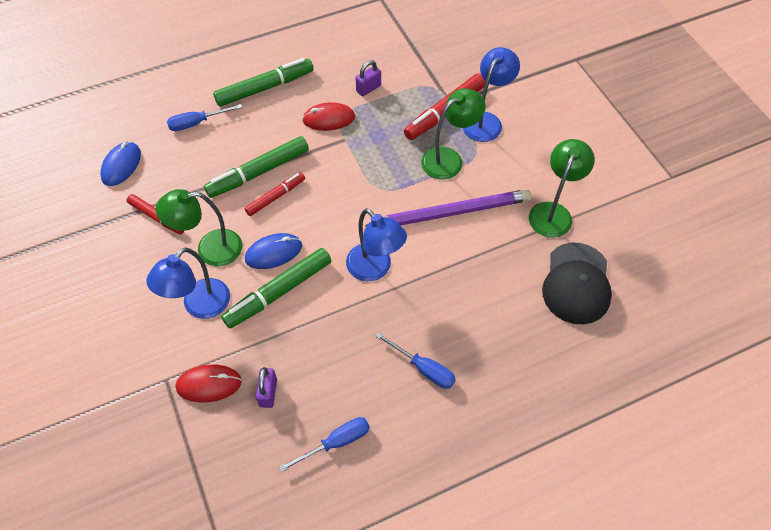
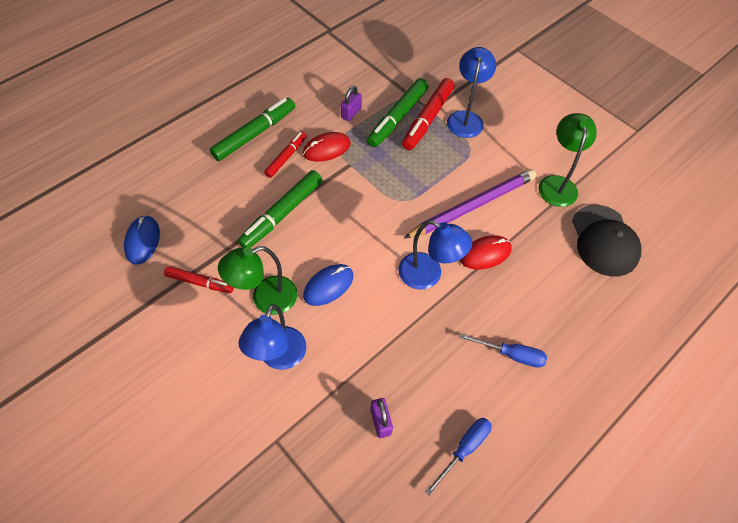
camera: 20 degrees left, 0 degrees up
blue screwdriver [167,104,242,131] -> none
red mouse [176,365,242,403] -> red mouse moved to [460,235,512,270]
green marker [221,248,331,328] -> green marker moved to [367,78,429,147]
red marker [244,172,305,216] -> red marker moved to [264,131,307,178]
green lamp [421,88,486,180] -> none

